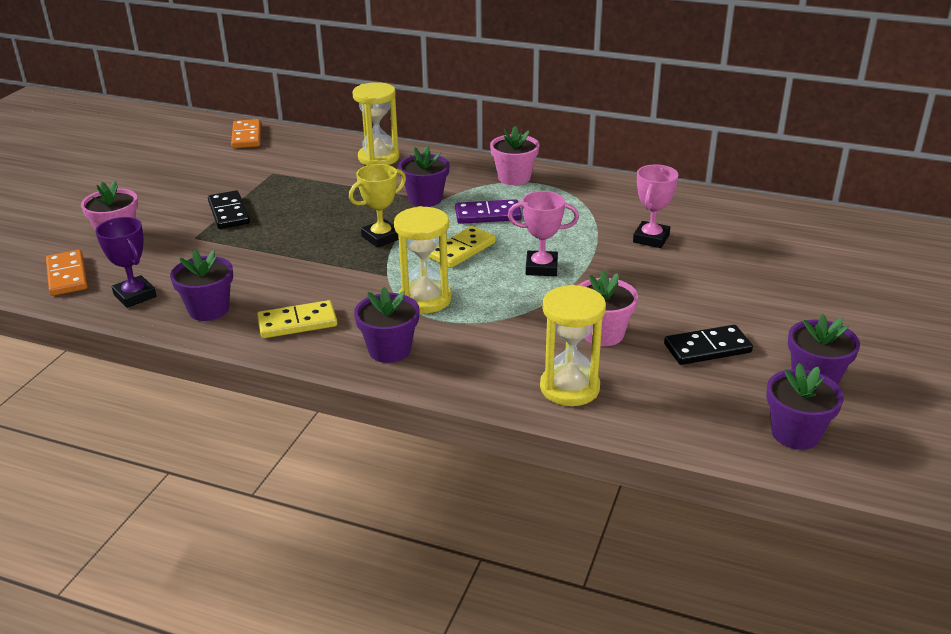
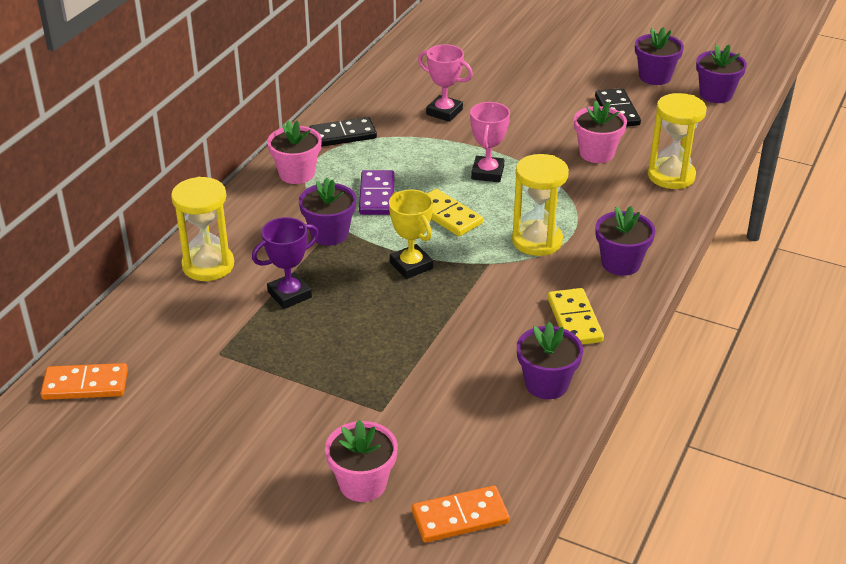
camera: 85 degrees left, 5 degrees up
purple trophy [95,217,156,308] -> purple trophy moved to [252,217,319,309]
black domino [208,190,250,229] -> black domino moved to [309,117,377,147]

